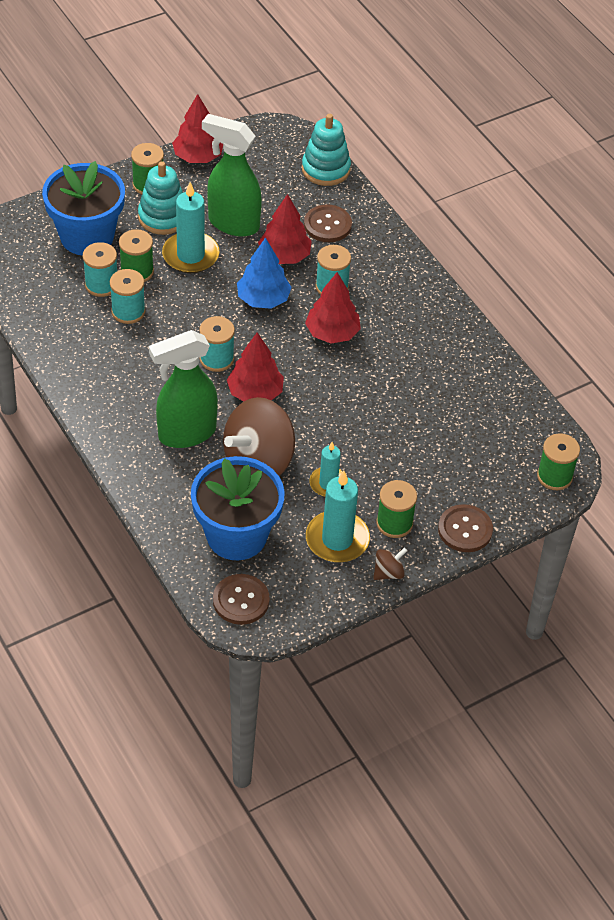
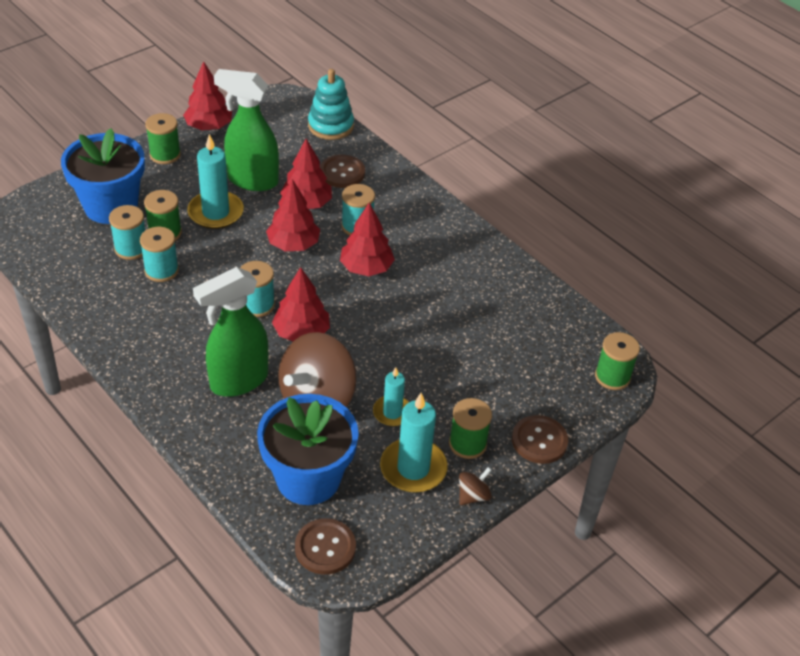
camera: 10 degrees left, 5 degrees down
turquoise stacking toy [138,161,183,235] -> none
blue tree [237,237,292,309] -> red tree [266,179,320,251]

